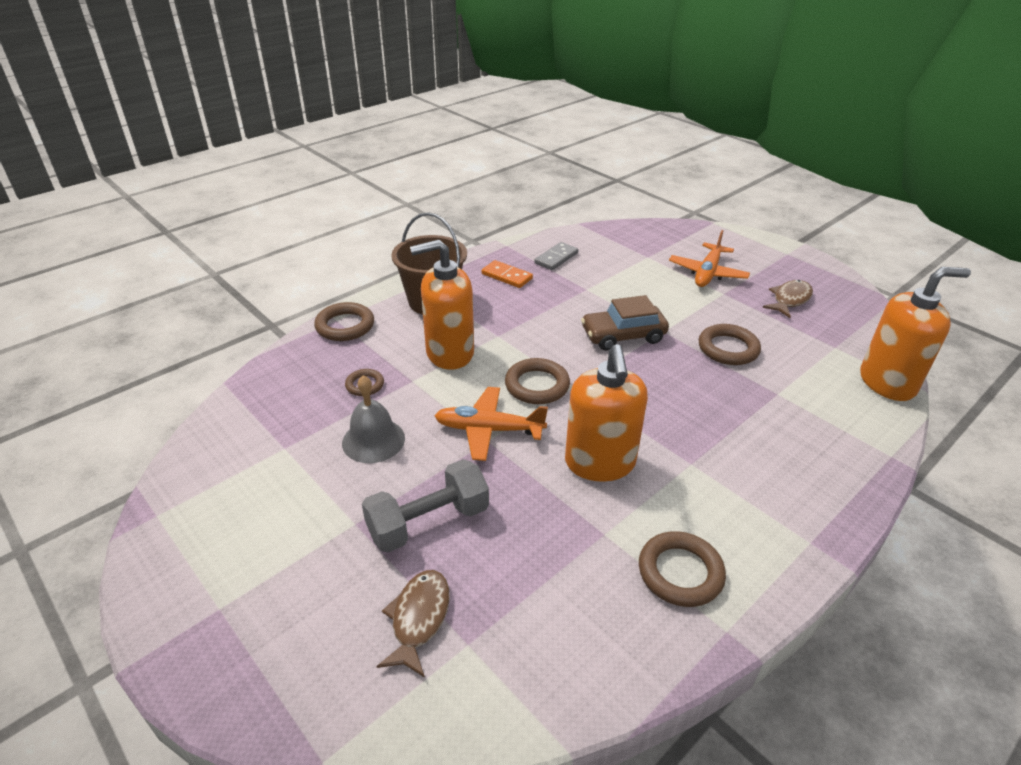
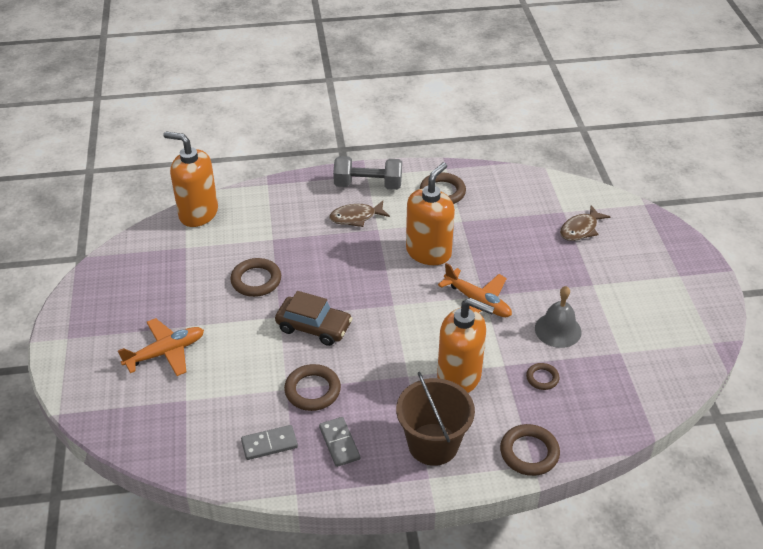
camera: 145 degrees left, 5 degrees up
grey dumbbell [362,459,489,553] -> grey dumbbell moved to [333,156,402,190]
orange domino [482,260,533,288] -> grey domino [319,417,360,467]
brown ring [505,358,570,404] -> brown ring moved to [284,364,341,411]
brown fish [762,280,813,318] -> brown fish moved to [329,201,390,227]

